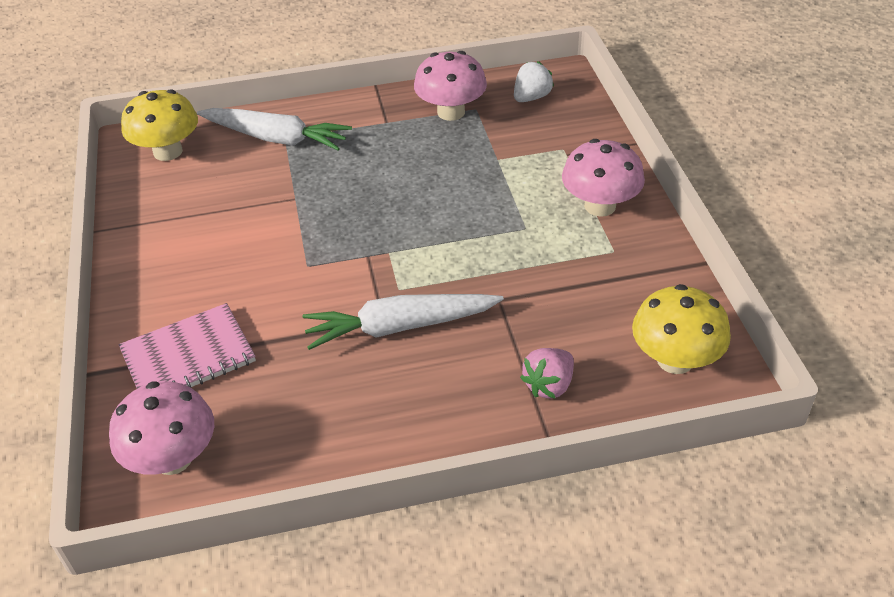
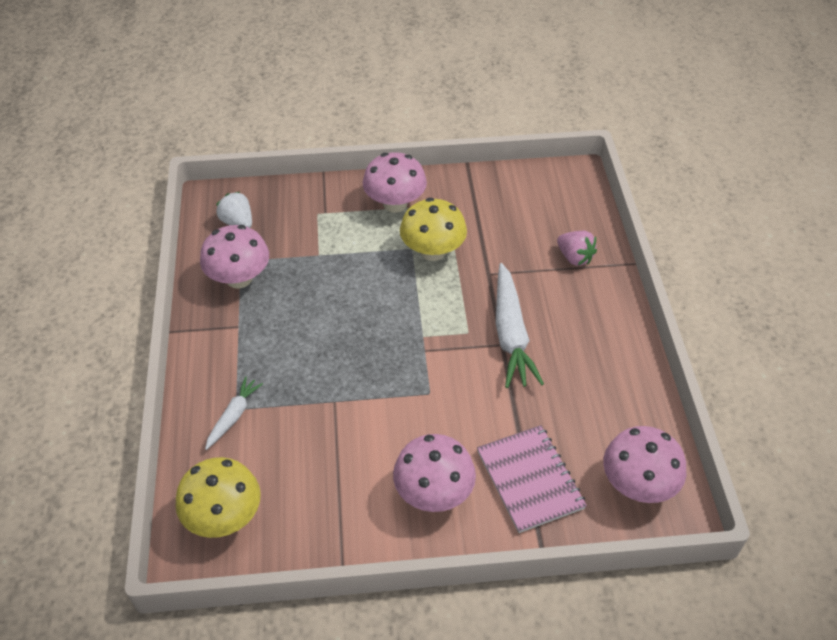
camera: 85 degrees left, 5 degrees up
white carrot [197,108,352,150] -> white carrot [205,376,263,450], size x0.54
yellow mushroom [632,284,731,374] -> yellow mushroom moved to [400,198,467,261]
none -> pink mushroom [393,434,476,512]

